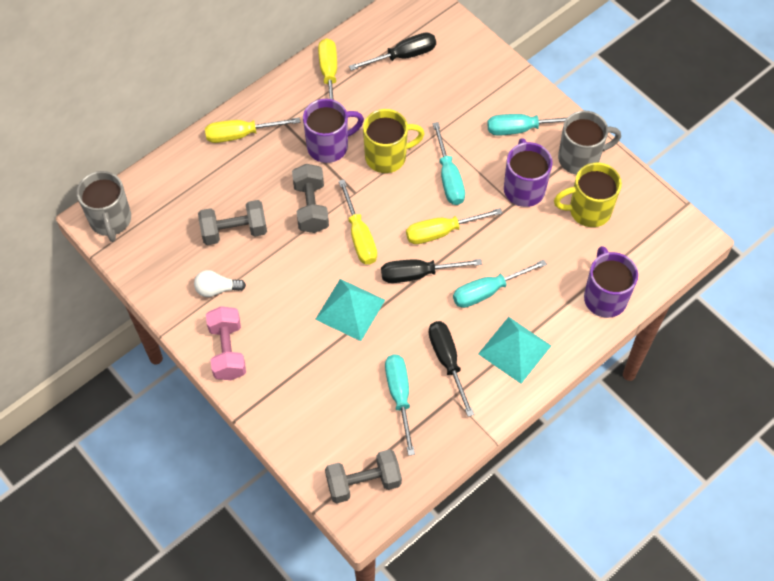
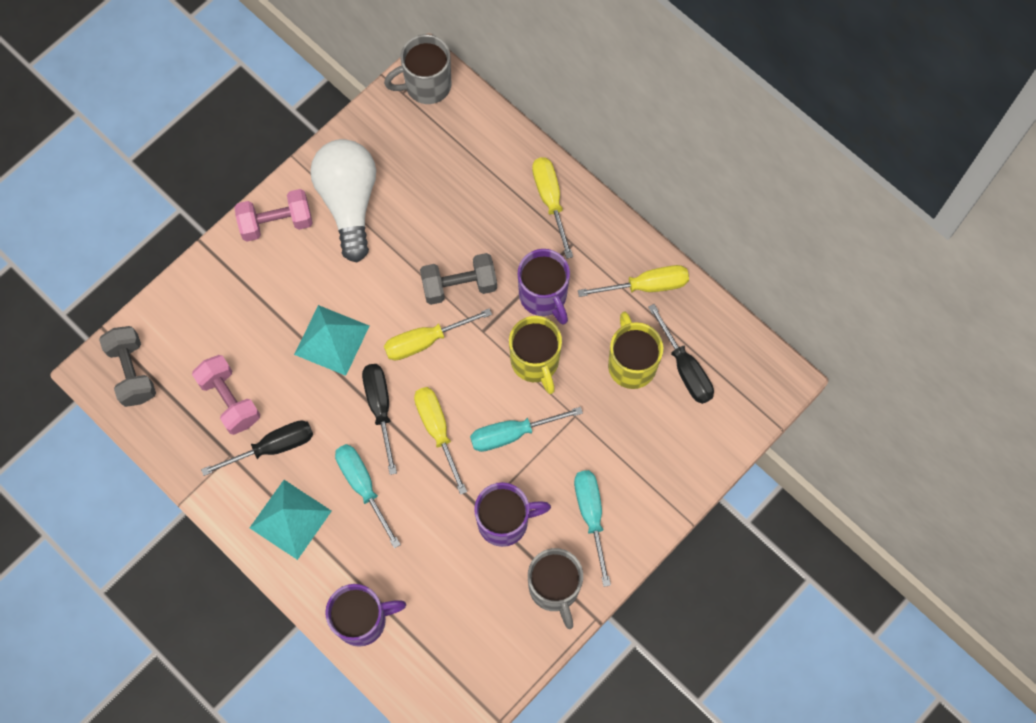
camera: 85 degrees right, 10 degrees up
white light bulb [194,270,246,297] -> white light bulb [310,139,376,262], size x2.22
grey dumbbell [198,200,267,245] -> none
turquoise screwdriver [385,354,415,456] -> pink dumbbell [192,355,260,435]
yellow mug [554,163,622,227] -> yellow mug moved to [608,312,664,389]

